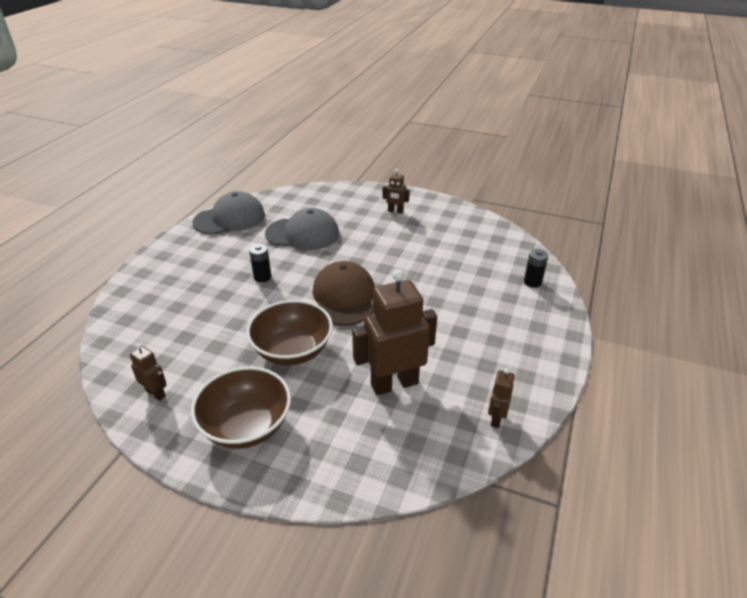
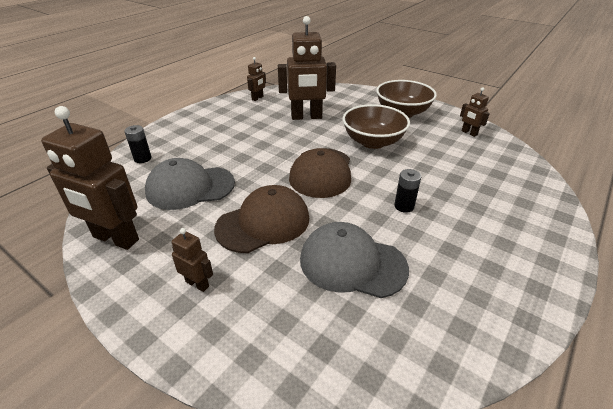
camera: 165 degrees left, 0 degrees up
grey cap [192,191,265,235] -> grey cap moved to [145,158,235,210]
none -> brown robot [41,106,139,250]
none -> brown cap [214,185,309,253]

